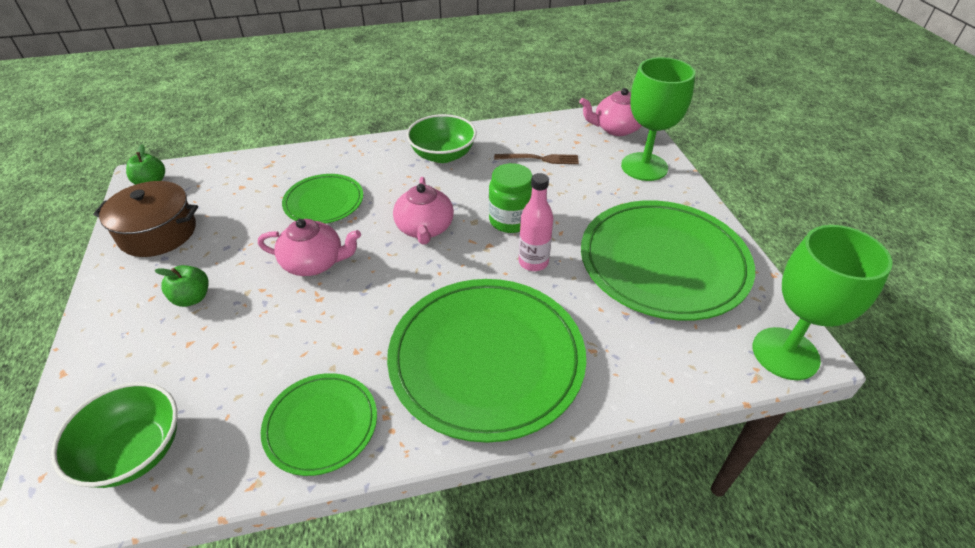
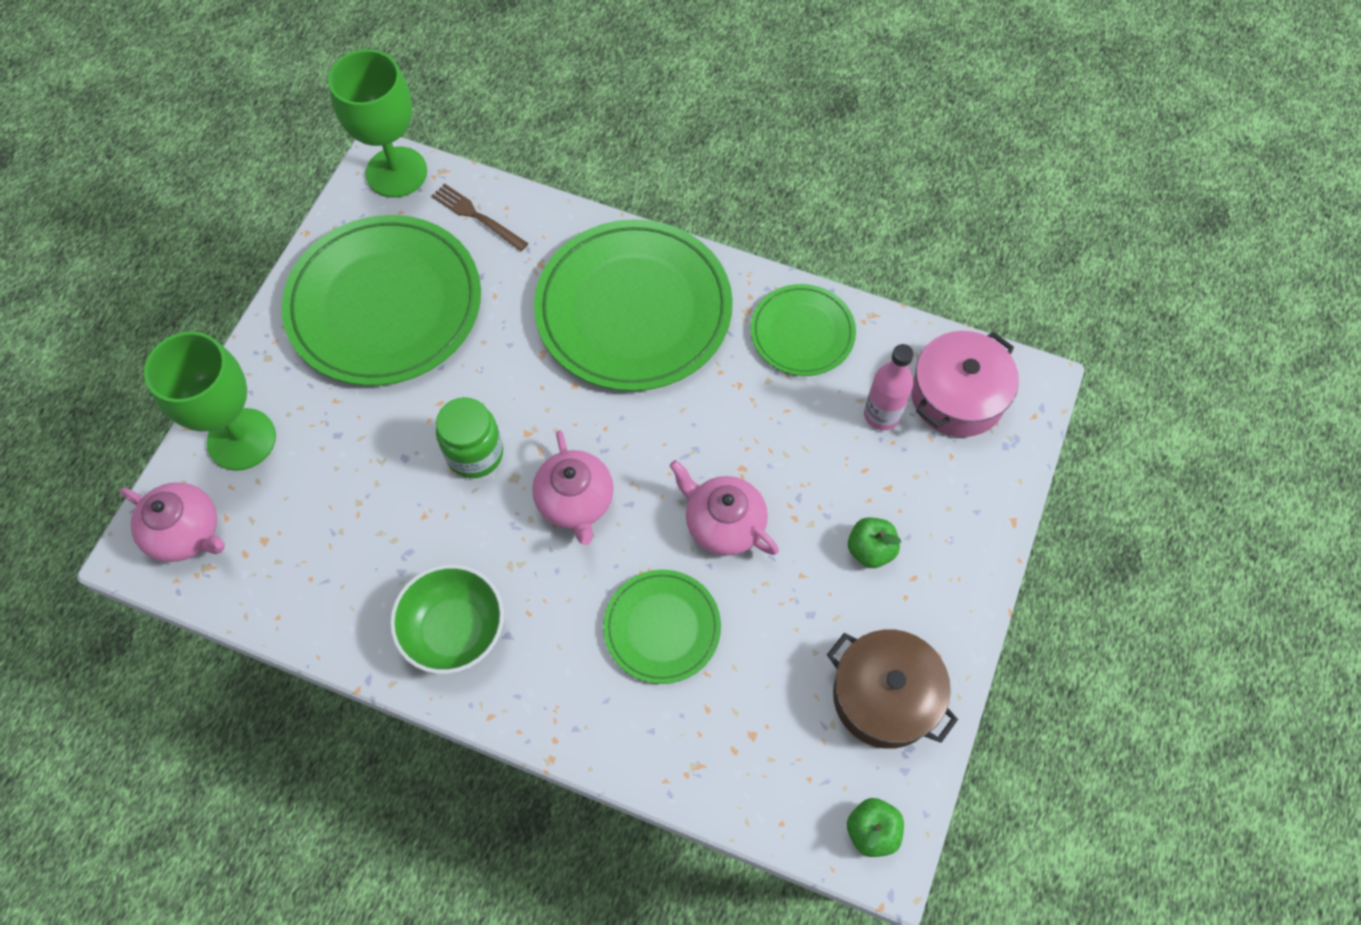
camera: 145 degrees left, 20 degrees up
green bowl [51,382,178,488] -> pink pot [911,331,1019,437]
pink teapot [393,177,454,244] -> pink teapot turned 135 degrees clockwise [532,430,614,545]
brown fork [494,154,579,164] -> brown fork moved to [432,183,528,251]
pink bottle [519,173,553,271] -> pink bottle moved to [864,344,914,431]

